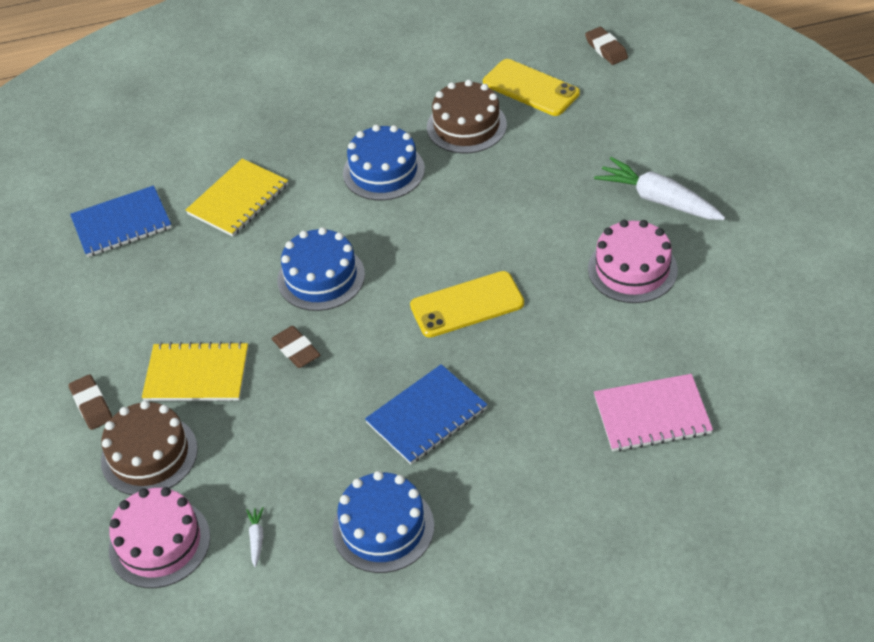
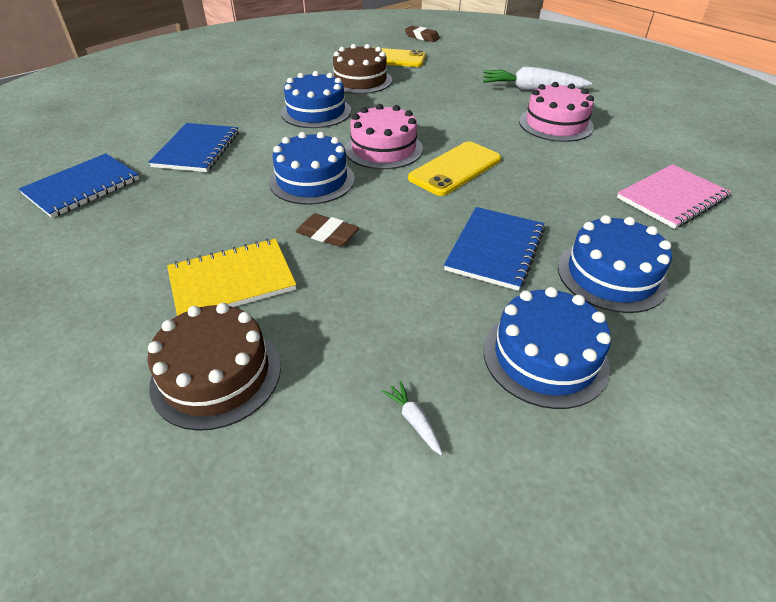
camera: 30 degrees left, 5 degrees down
brown eraser [69,374,113,430] -> none
pink cake [109,487,210,588] -> pink cake moved to [345,104,423,169]
yellow notebook [186,158,288,237] -> blue notebook [149,123,239,172]
none -> blue cake [558,215,672,313]

